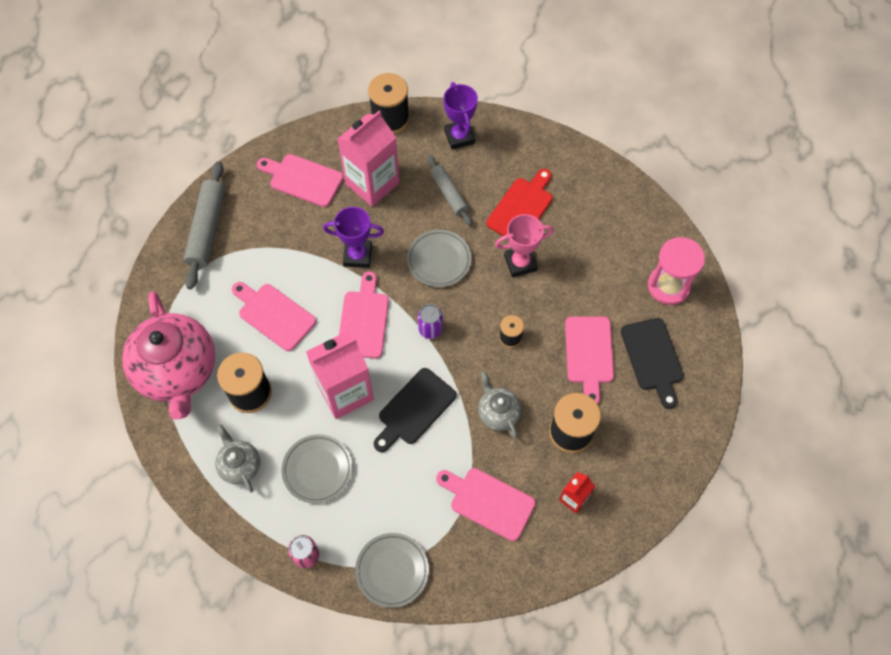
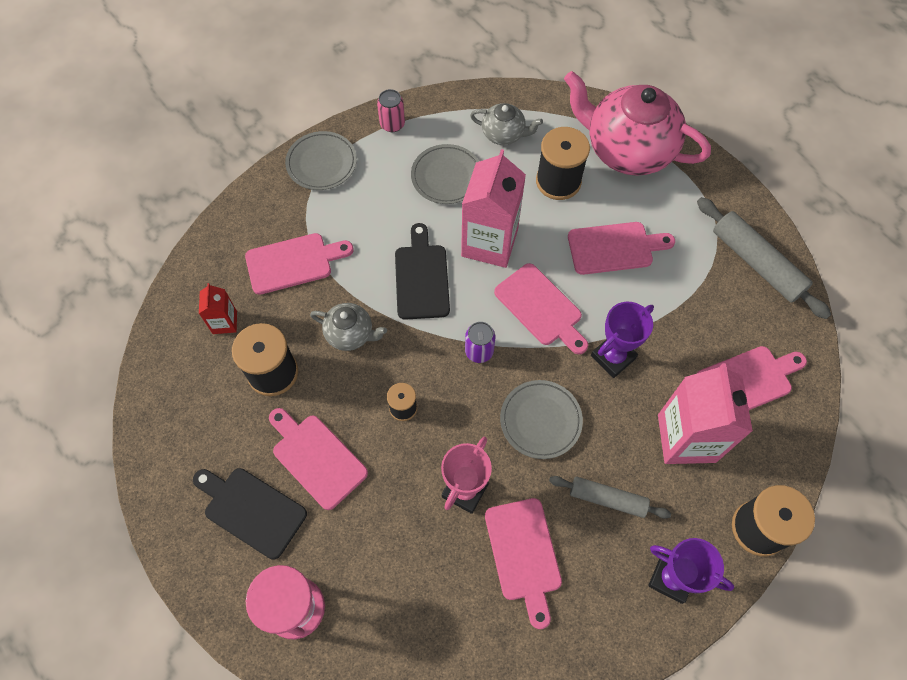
camera: 135 degrees right, 0 degrees up
red cutting board [486,169,553,236] -> pink cutting board [485,498,562,629]

